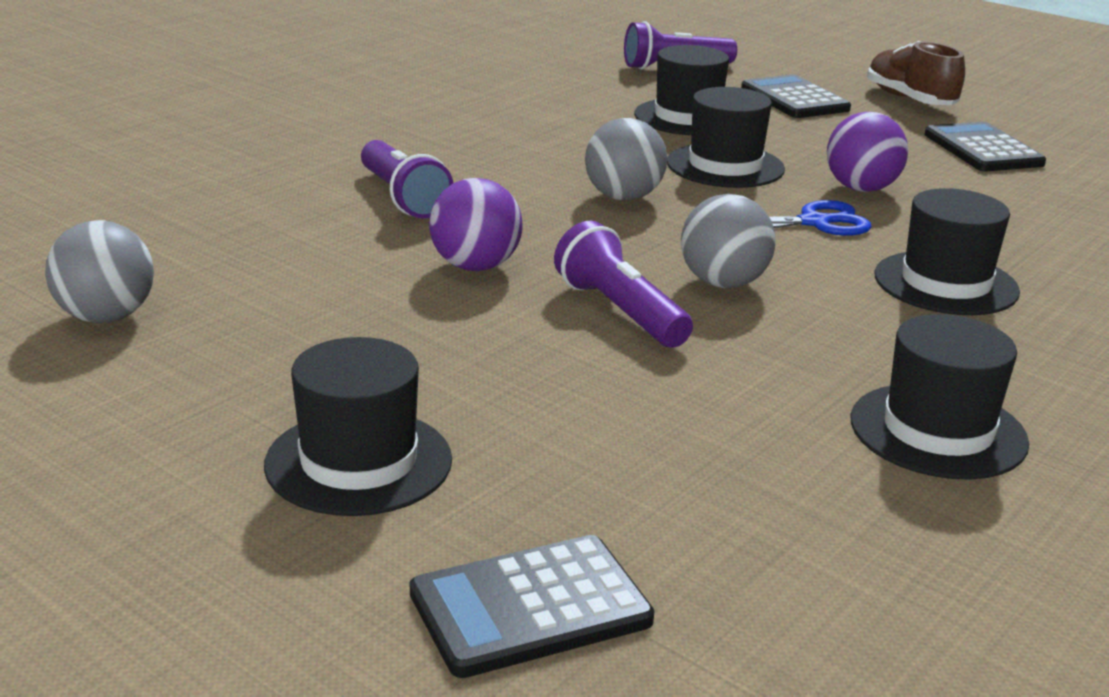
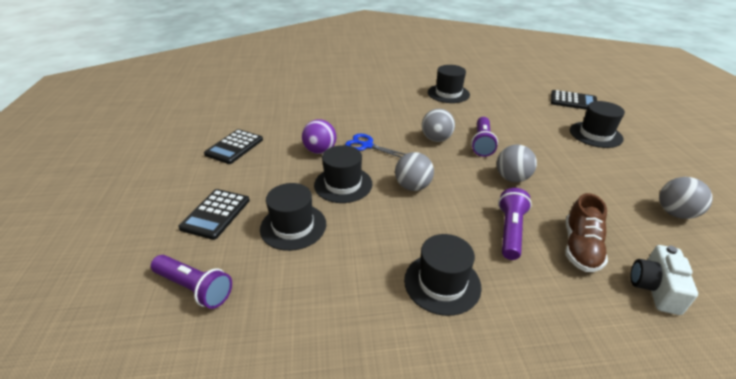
camera: 135 degrees left, 10 degrees up
purple ball [429,178,523,271] -> grey ball [497,145,537,182]
brown shoe [867,41,965,105] -> brown shoe moved to [565,193,608,272]
black hat [874,188,1020,315] -> black hat moved to [404,234,482,316]
none -> white camera [630,245,698,315]

